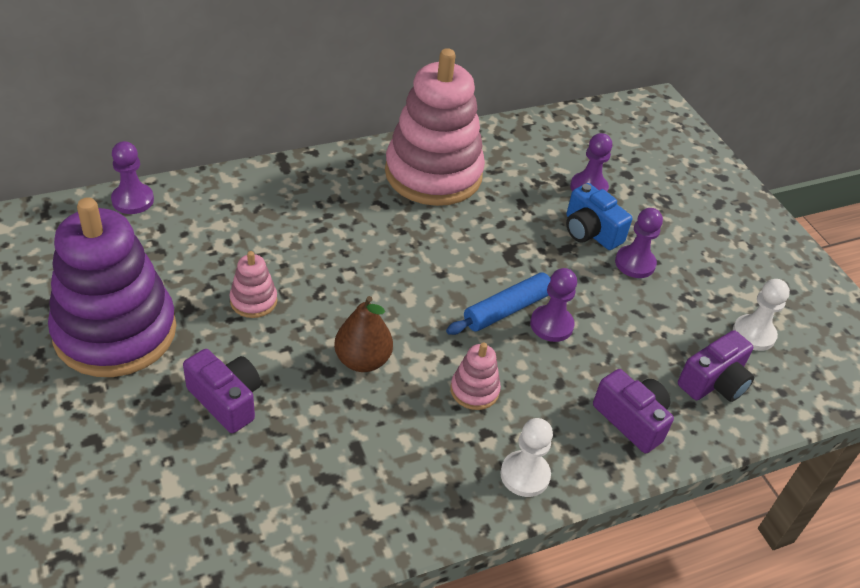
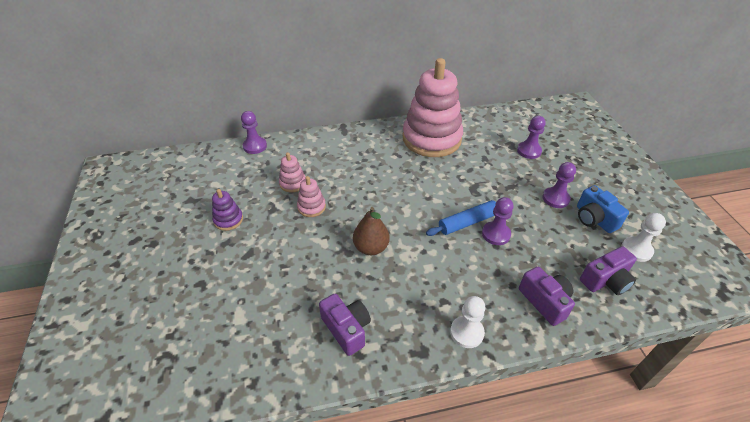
camera: 15 degrees right, 0 degrees up
purple stacking toy [48,198,176,377] -> purple stacking toy [212,189,243,231], size x0.41
purple camera [183,349,261,433] -> purple camera moved to [319,294,371,356]
pink stacking toy [451,342,501,410] -> pink stacking toy moved to [279,152,306,193]
blue camera [566,183,632,250] -> blue camera moved to [577,185,629,233]

